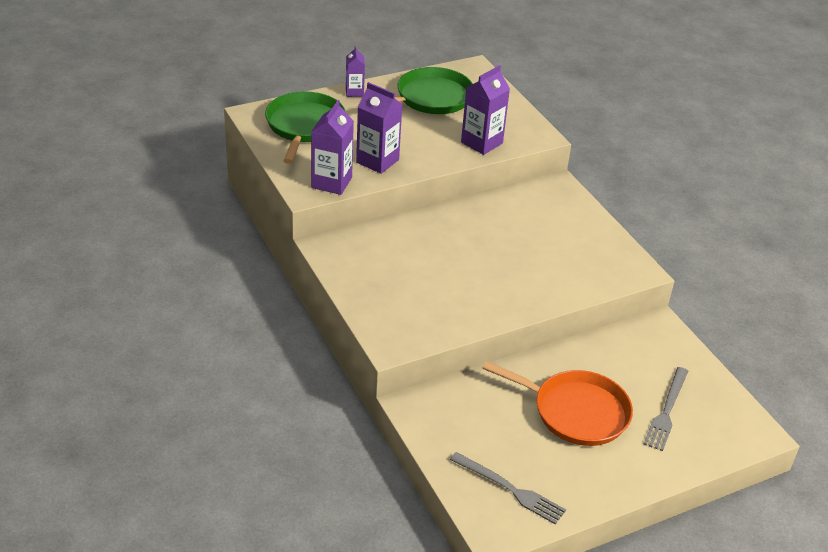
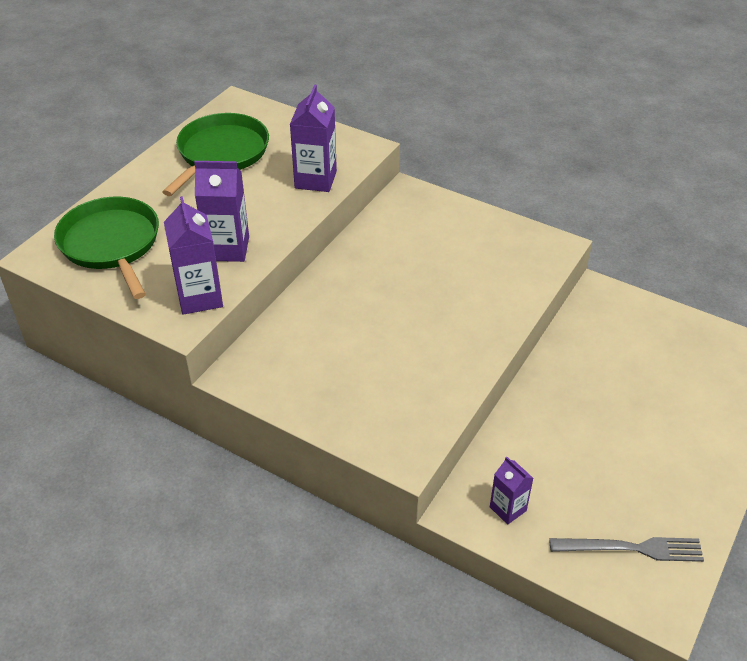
camera: 30 degrees left, 5 degrees up
purple carton [346,46,365,97] -> purple carton moved to [490,456,533,525]
orange pan [482,361,633,446] -> none
grey fork [644,367,688,451] -> none

